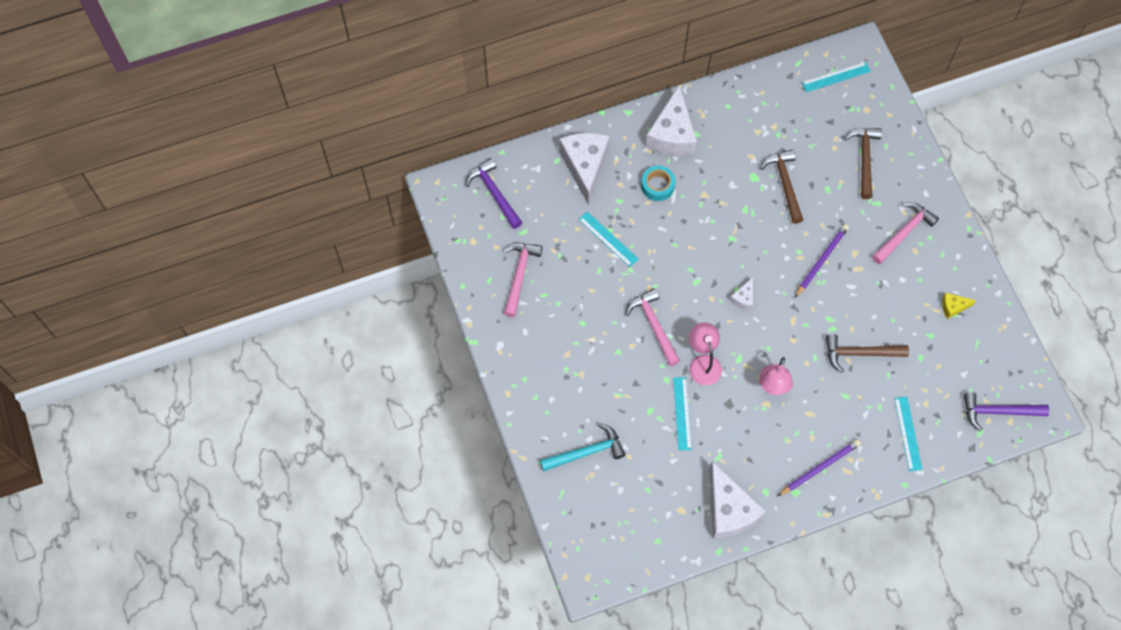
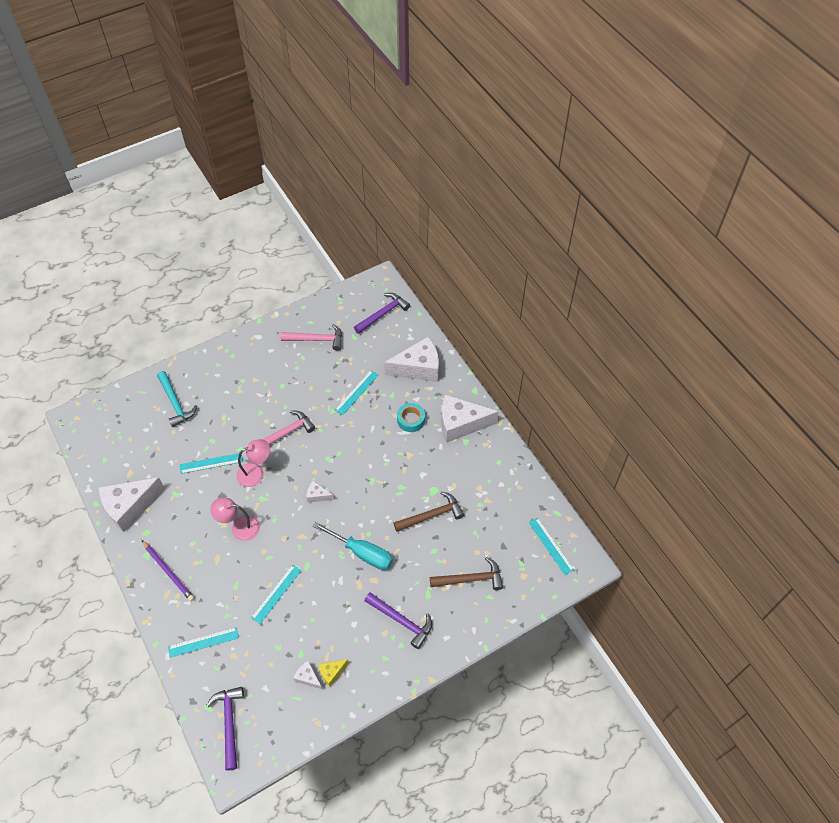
camera: 80 degrees right, 10 degrees down
purple pencil [795,224,849,297] -> turquoise screwdriver [313,522,393,570]
brown hammer [826,334,909,373] -> turquoise ruler [251,564,301,624]
pink hammer [872,202,939,264] -> purple hammer [364,593,432,649]
yellow cheese [942,293,976,319] -> yellow cheese turned 105 degrees counterclockwise [318,659,348,686]
none -> white cheese [293,661,322,689]

